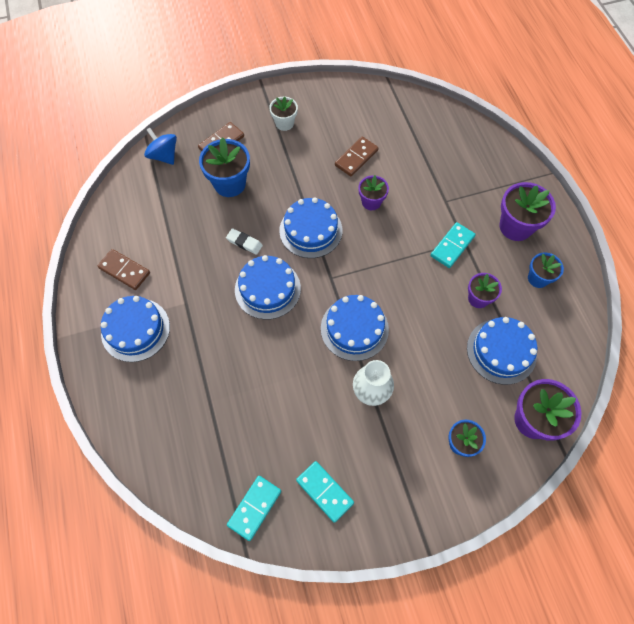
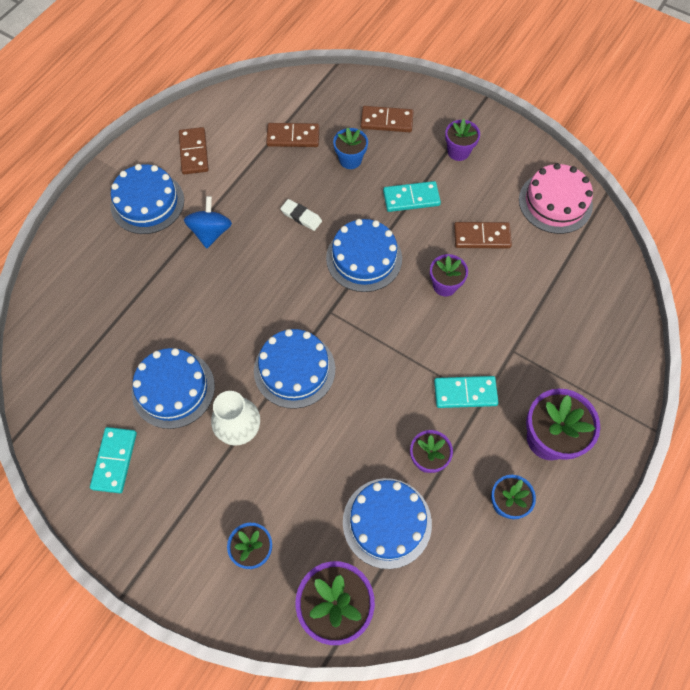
camera: 50 degrees right, 0 degrees up
blue spinning top [144,128,177,165] -> blue spinning top moved to [184,196,232,248]
blue flower pot [199,137,250,197] -> blue flower pot [333,127,368,169], size x0.61
white eraser [226,228,263,255] -> white eraser turned 45 degrees counterclockwise [280,199,322,231]
turquoise domino [227,476,281,541] -> turquoise domino moved to [383,181,441,212]
blue cake [235,255,301,320] -> blue cake moved to [132,348,215,429]
white flower pot [269,97,298,131] -> purple flower pot [445,118,480,161]
none -> brown domino [266,123,319,147]
none -> pink cake [519,163,593,234]

